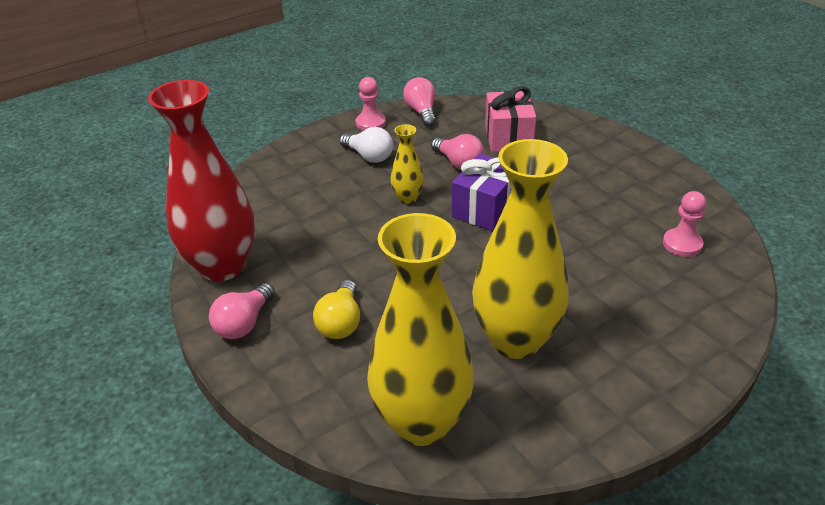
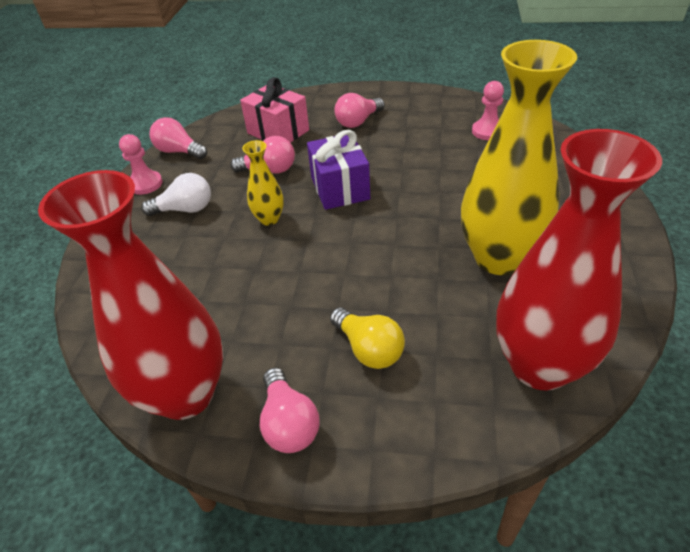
camera: 45 degrees left, 5 degrees up
yellow vase [367,213,474,446] -> red vase [496,129,662,391]
none -> pink light bulb [334,93,385,128]

